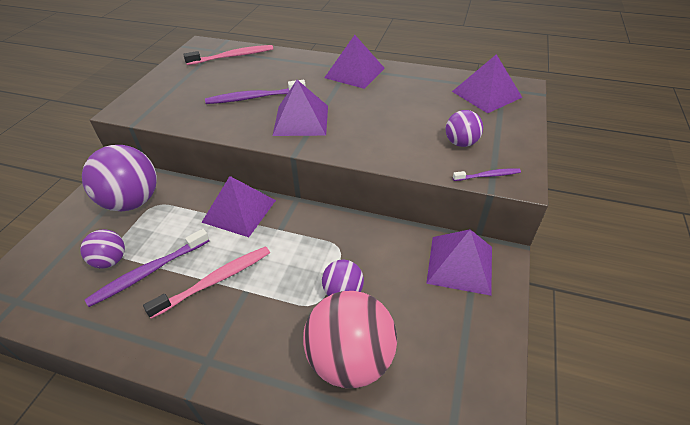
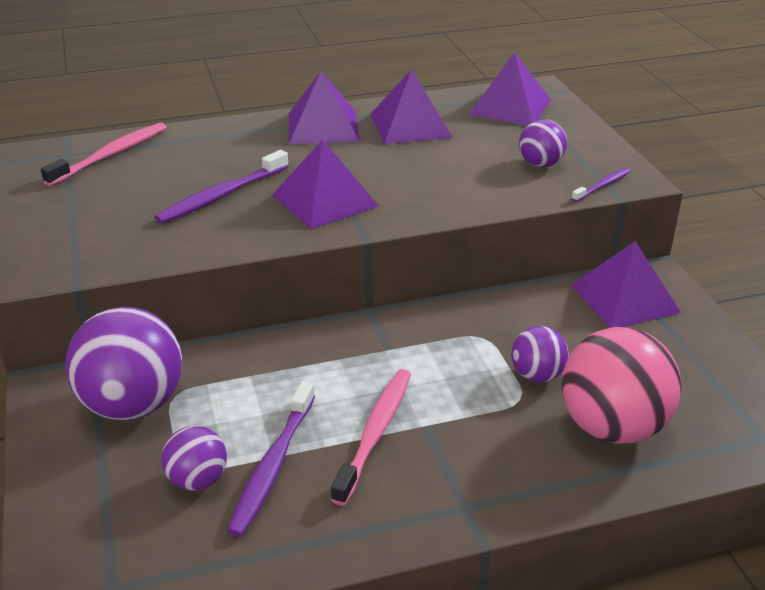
camera: 35 degrees left, 10 degrees down
purple pyramid [201,176,276,237] -> purple pyramid moved to [371,69,453,144]

